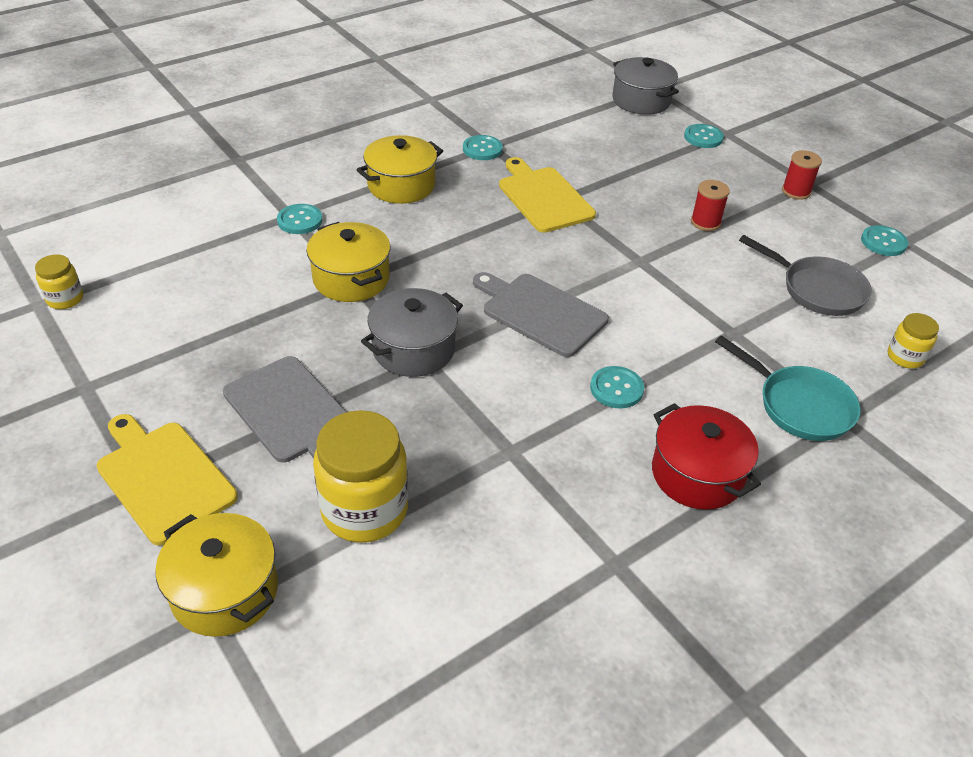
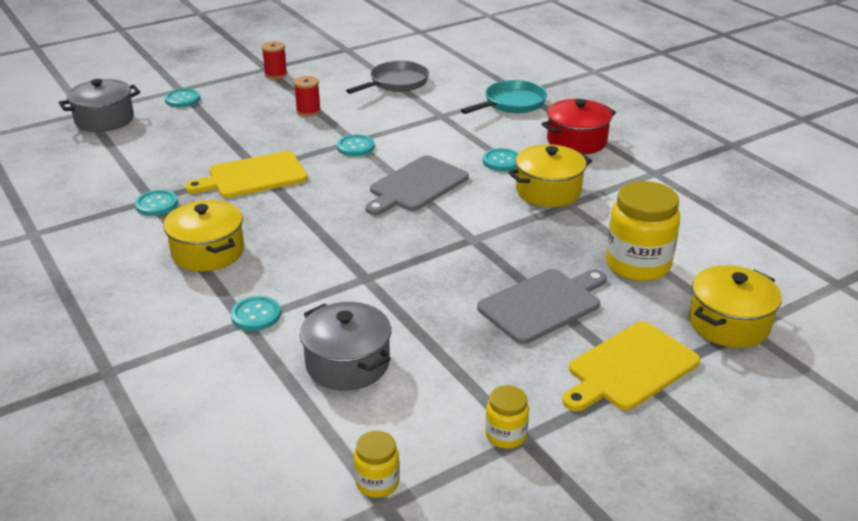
camera: 85 degrees left, 10 degrees down
yellow pot [306,222,391,302] -> yellow pot moved to [508,144,592,207]
grey pot [361,288,463,377] -> grey pot moved to [300,302,391,391]
turquoise button [861,225,908,256] -> turquoise button moved to [337,134,375,156]
yellow jar [888,313,939,369] -> yellow jar moved to [485,385,529,449]

